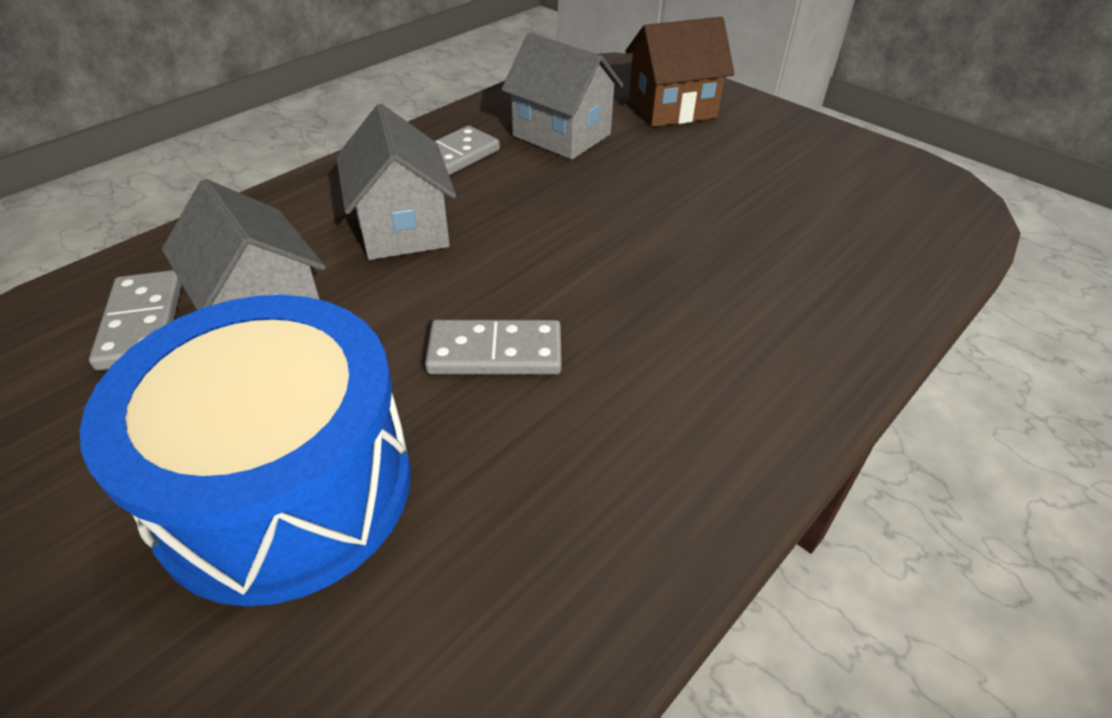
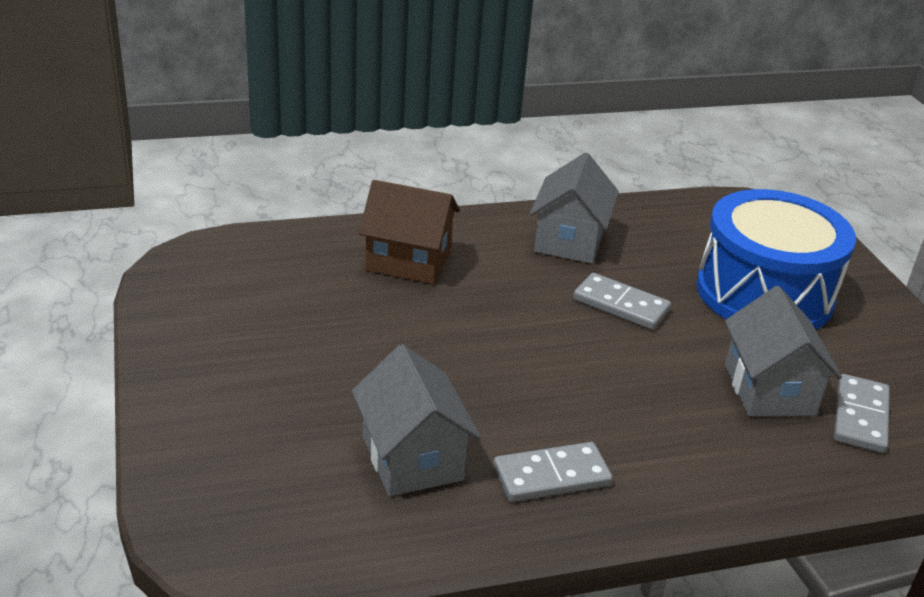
camera: 150 degrees left, 10 degrees down
grey house [336,104,456,260] -> grey house moved to [530,152,619,264]
brown house [625,17,735,127] -> brown house moved to [359,180,460,284]

